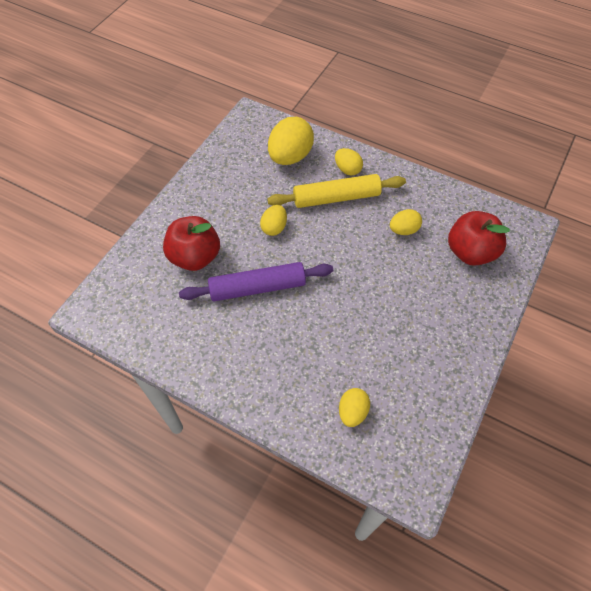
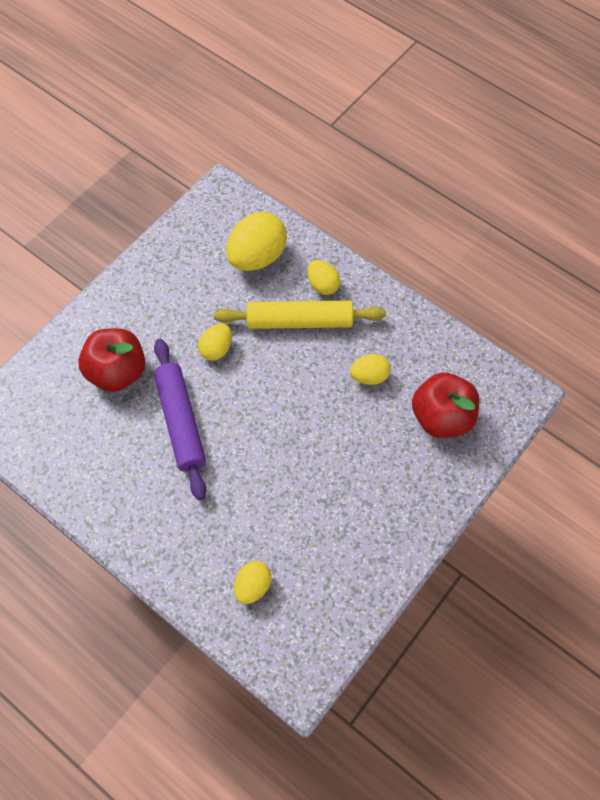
camera: 10 degrees right, 5 degrees up
purple rolling pin [179,262,333,301] -> purple rolling pin turned 75 degrees clockwise [154,339,206,500]

